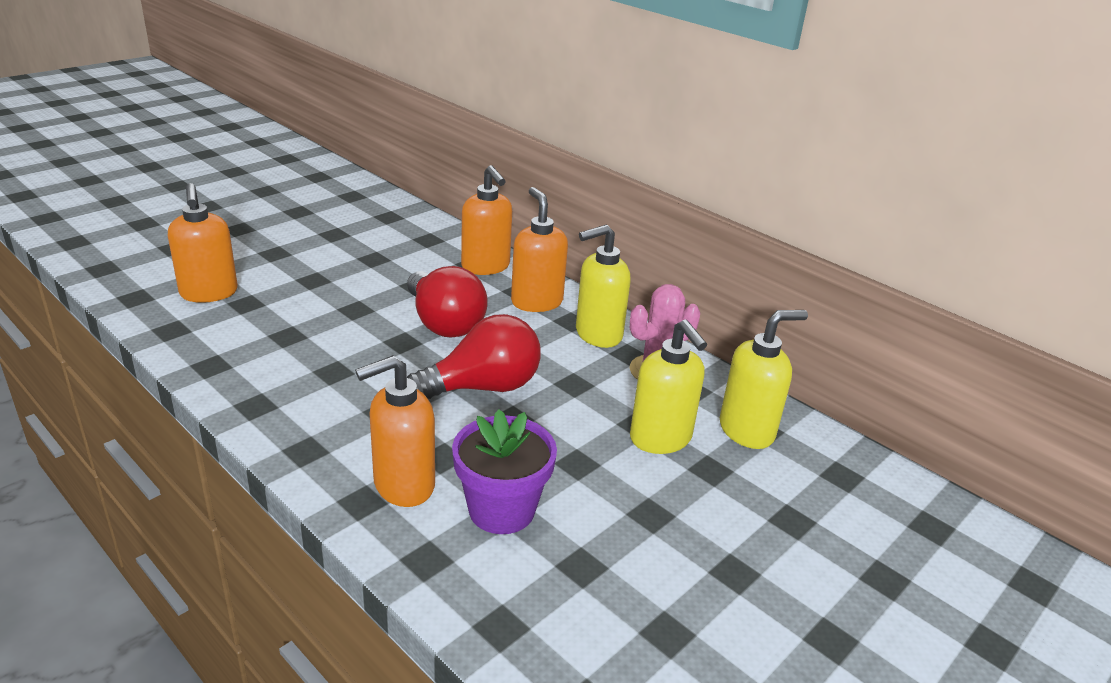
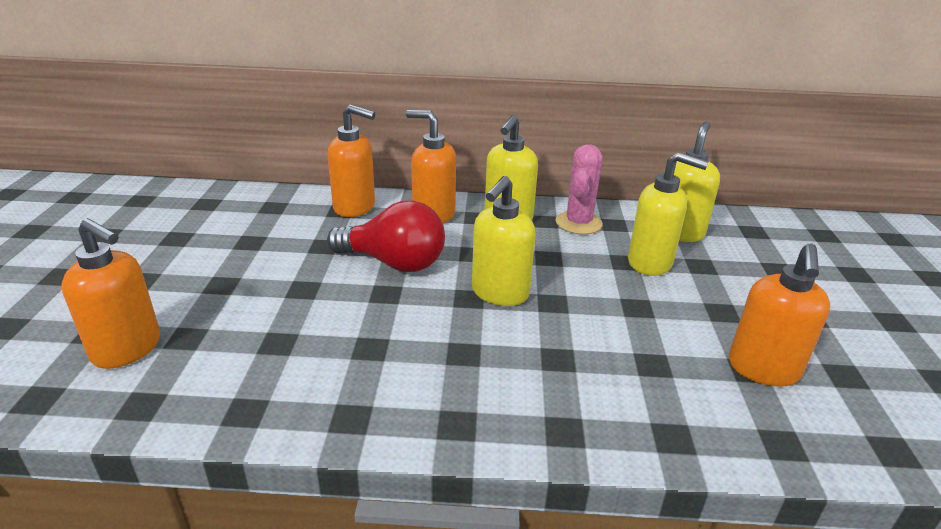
camera: 40 degrees left, 0 degrees up
orange soap dispenser [355,355,435,507] -> orange soap dispenser moved to [729,244,830,387]
red light bulb [407,314,541,399] -> yellow soap dispenser [472,176,535,306]
purple flower pot [452,410,557,534] -> none

